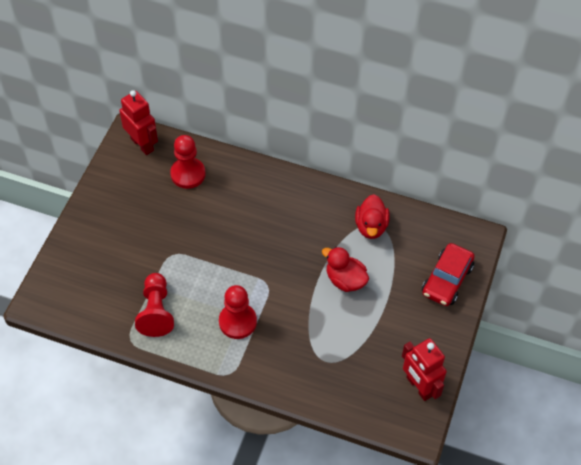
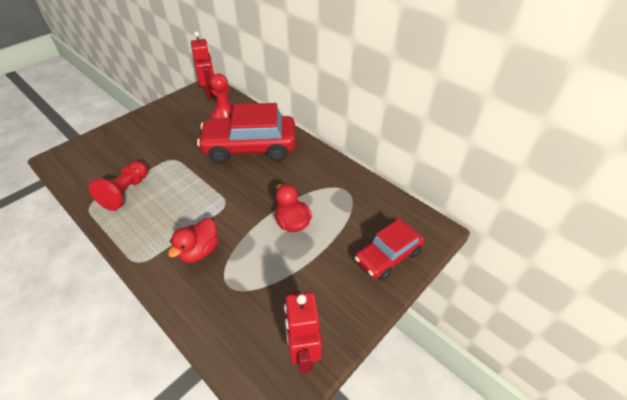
camera: 25 degrees right, 10 degrees down
red pawn [219,285,257,339] -> none
red duck [355,194,390,239] -> red duck moved to [168,218,219,263]
none -> red car [197,103,296,164]

